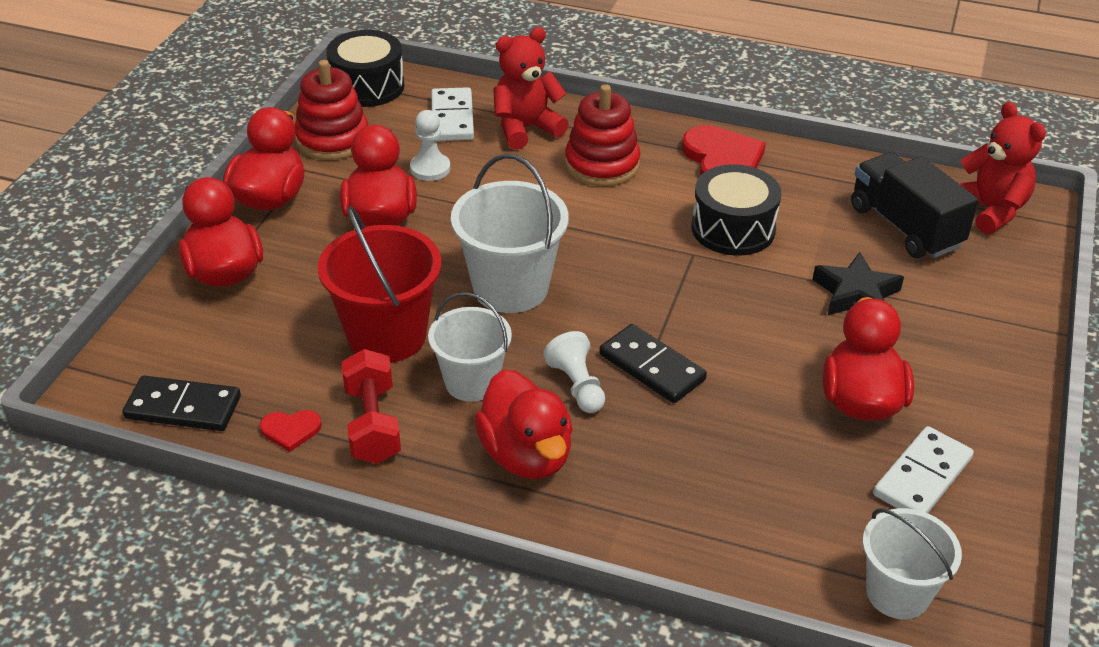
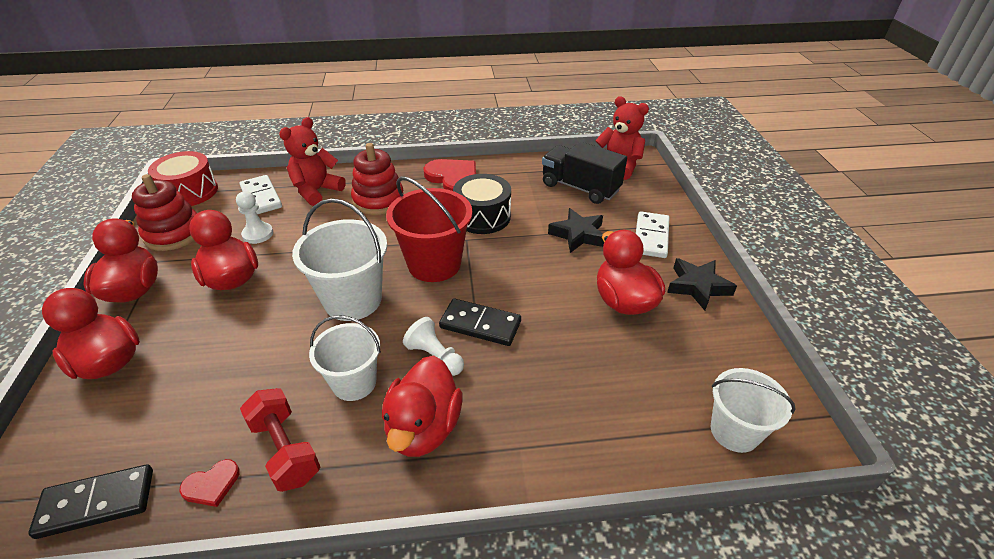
camera: 25 degrees left, 0 degrees up
red bucket [318,206,441,363] -> red bucket moved to [386,176,473,282]
black drum [326,30,404,107] -> red drum [148,151,218,206]
red duck [474,369,573,479] -> red duck turned 60 degrees clockwise [382,356,463,457]
white domino [873,426,974,513] -> white domino moved to [636,211,669,258]
none -> black star [667,258,737,310]

